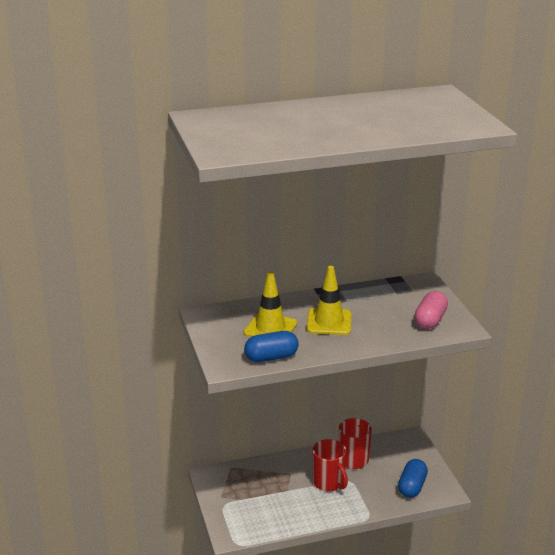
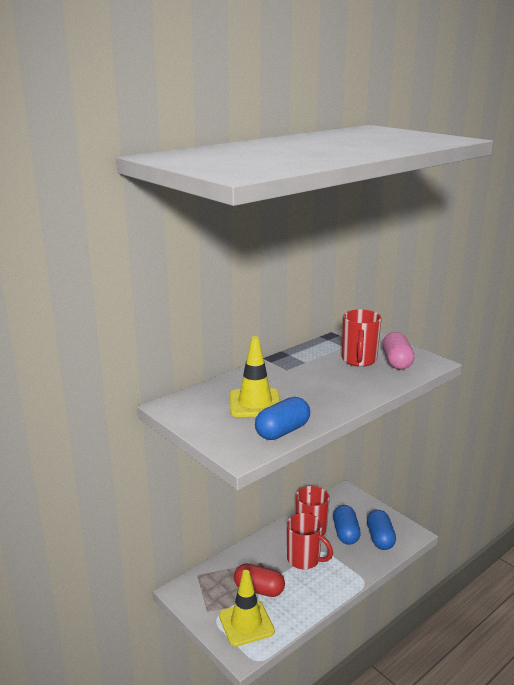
camera: 25 degrees left, 5 degrees down
yellow traffic cone [307,266,352,335] -> yellow traffic cone moved to [219,570,275,647]
none -> red capsule [234,563,285,597]
none -> blue capsule [333,505,361,545]
none -> red mug [342,309,382,367]

